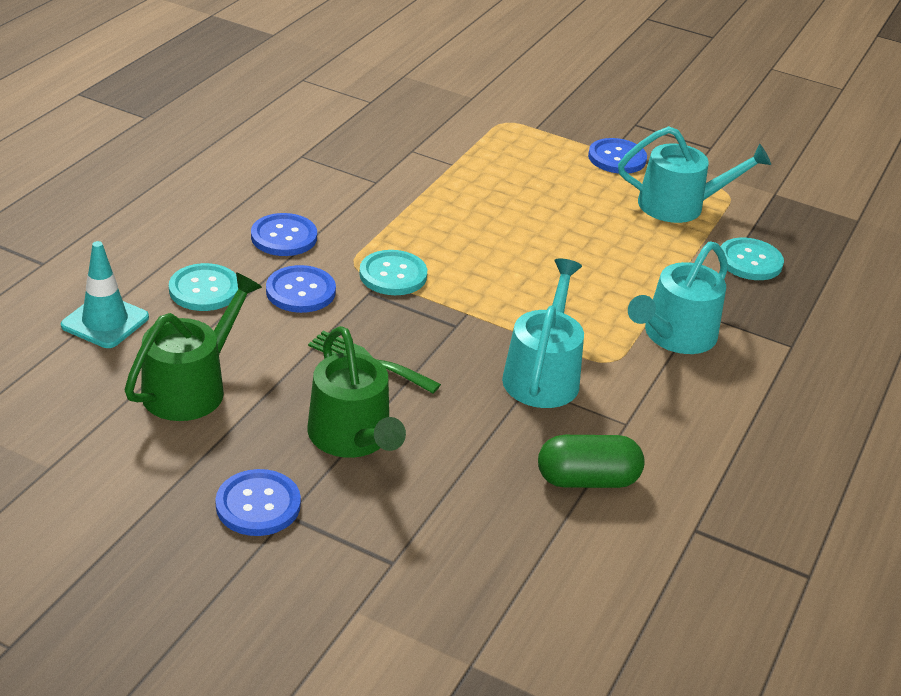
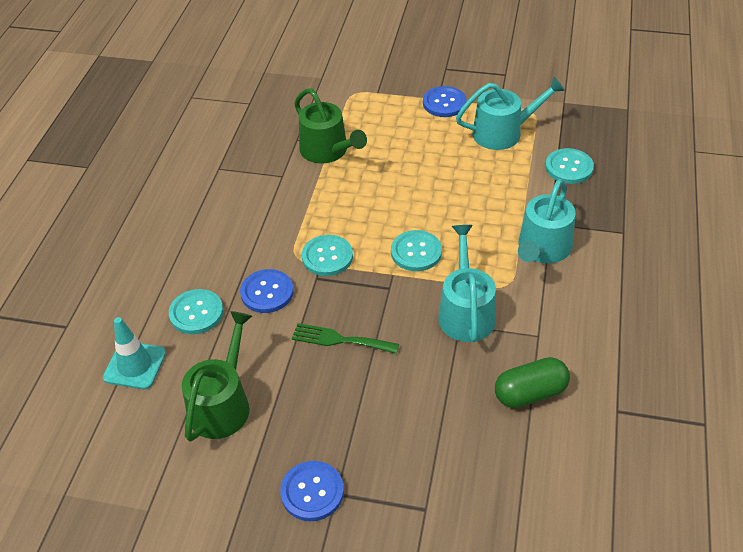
camera: 10 degrees left, 10 degrees up
blue button [251,213,317,256] -> none
green watering can [307,326,406,458] -> green watering can moved to [294,88,367,164]
none -> turquoise button [391,230,442,271]

